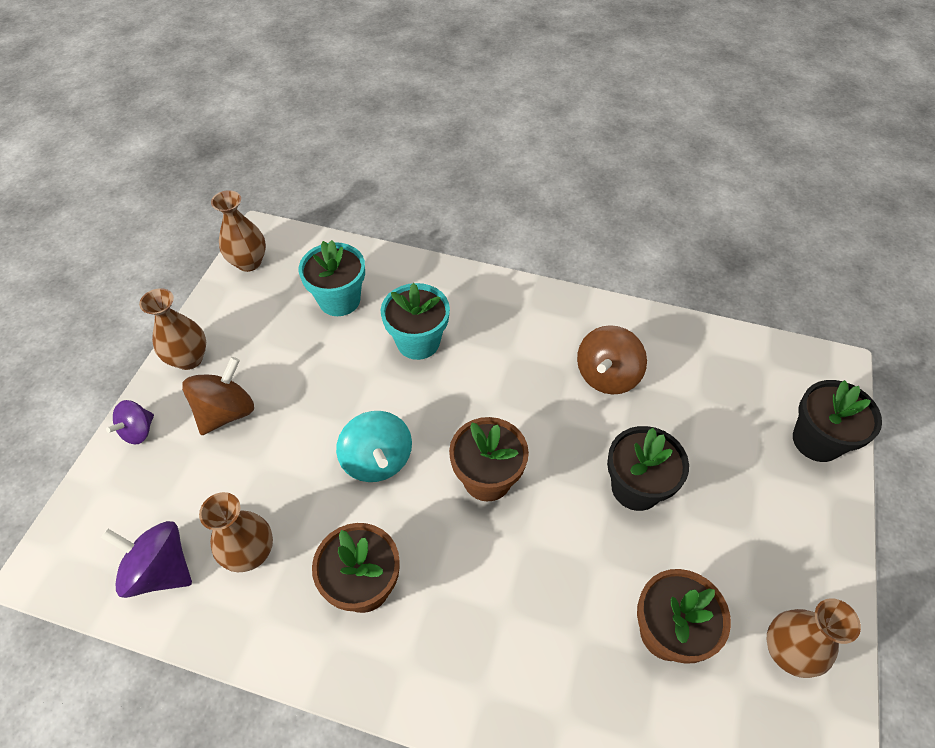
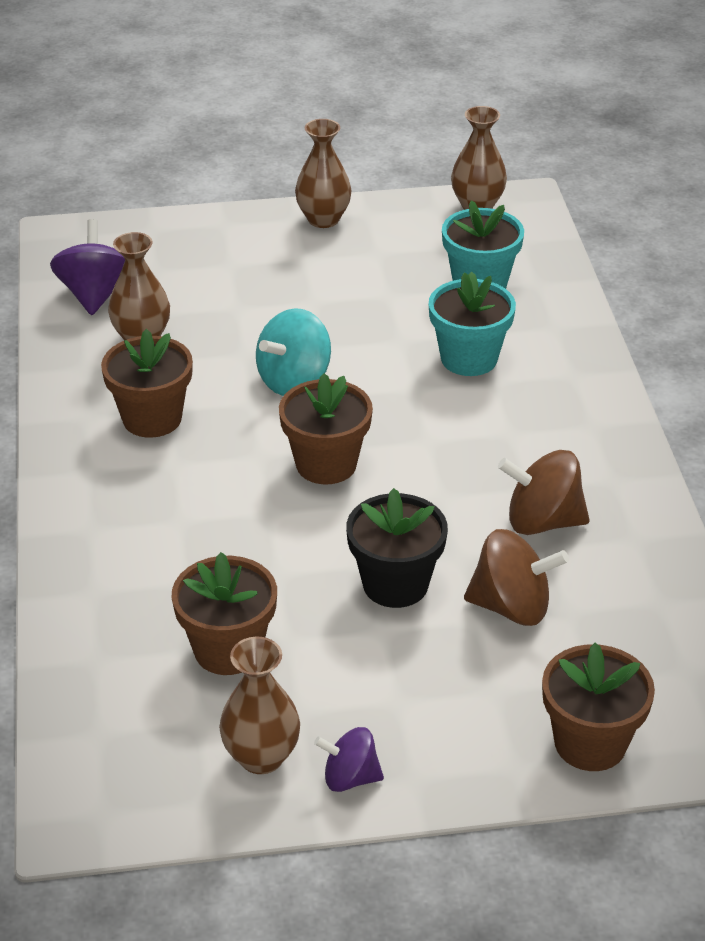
camera: 65 degrees right, 15 degrees down
purple spinning top [106,400,154,444] -> purple spinning top moved to [314,727,384,792]
brown spinning top [182,357,254,435] -> brown spinning top moved to [464,529,569,626]
black flower pot [793,380,882,462] -> brown flower pot [542,643,655,771]

